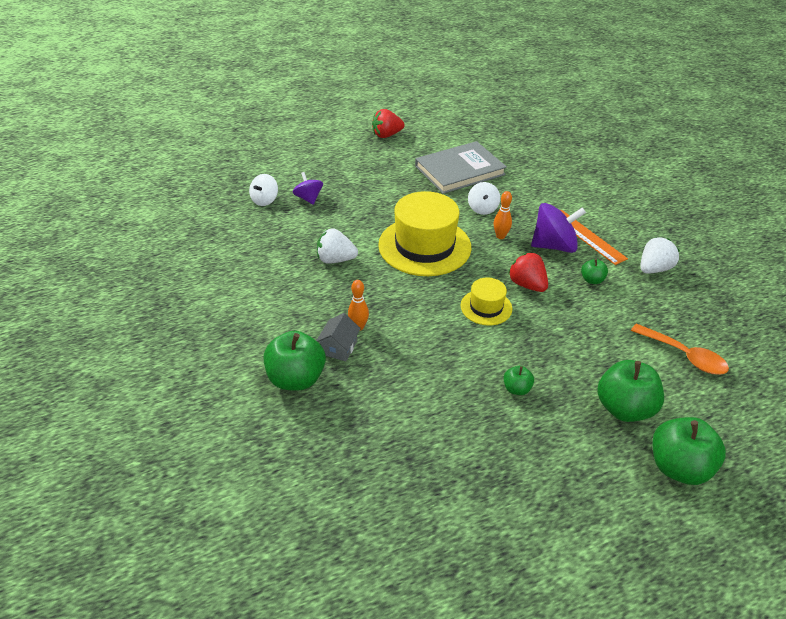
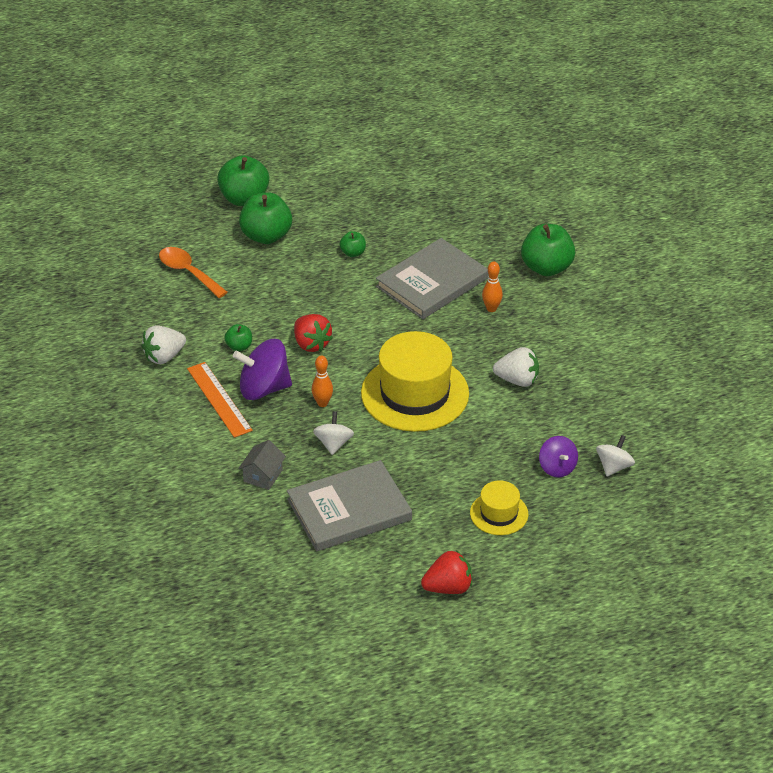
camera: 175 degrees left, 0 degrees up
grey house [316,313,361,361] -> grey house moved to [238,440,286,490]
yellow hat [460,278,512,325] -> yellow hat moved to [470,480,528,535]
none -> grey book [376,238,488,319]

